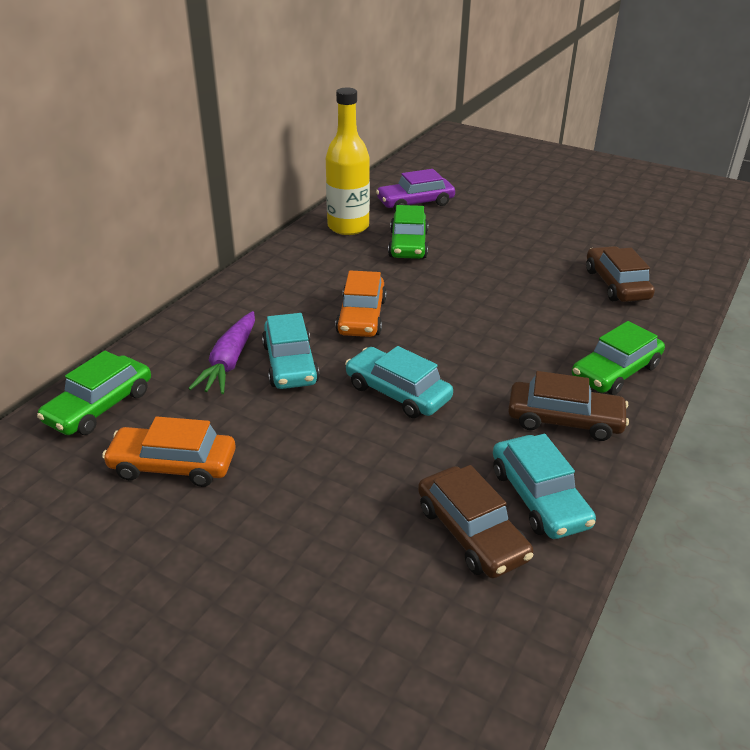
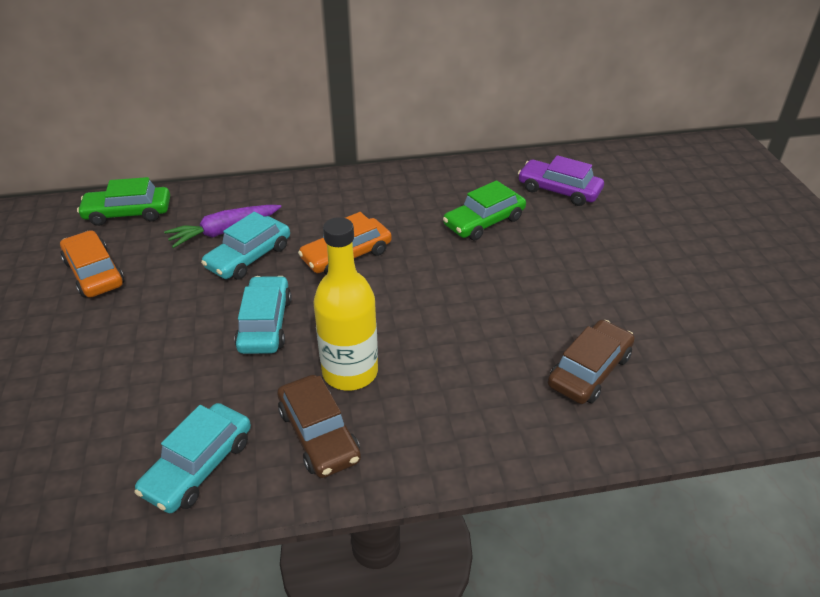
camera: 50 degrees right, 5 degrees up
yellow bottle [326,88,370,235] -> yellow bottle moved to [313,217,378,391]
brown car [418,465,533,578] -> none
green car [572,321,665,395] -> none

